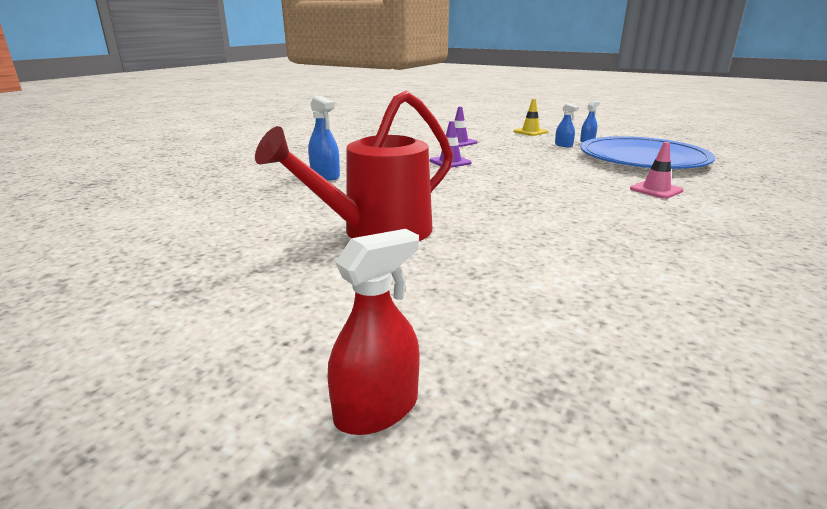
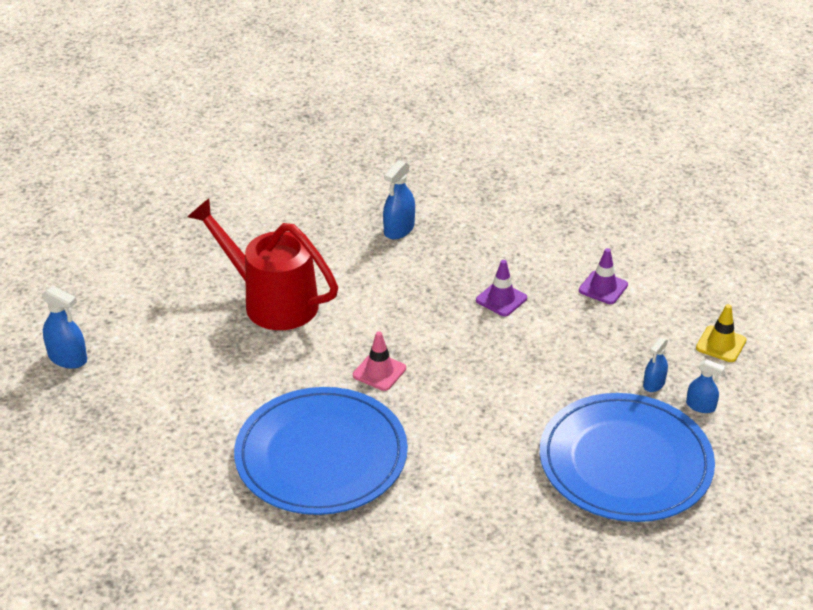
camera: 70 degrees right, 15 degrees up
red spray bottle [327,229,420,435] -> blue spray bottle [42,286,87,369]
pink traffic cone [630,142,684,199] -> pink traffic cone moved to [353,332,406,391]
none -> blue plate [234,387,408,515]

